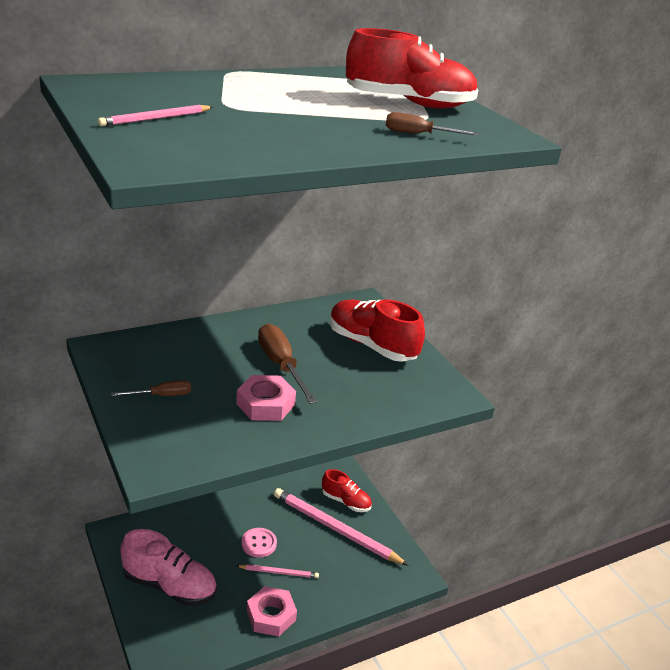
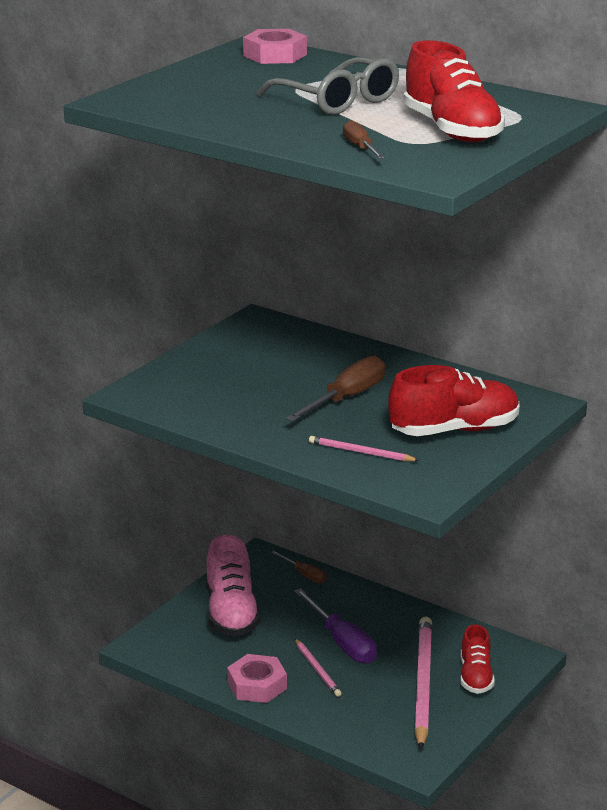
camera: 65 degrees right, 5 degrees down
pink pencil [98,105,213,126] -> pink pencil moved to [309,436,420,461]
brown screwdriver [111,380,191,396] -> brown screwdriver moved to [271,551,327,583]
pink nut [236,375,296,421] -> pink nut moved to [243,29,307,64]
pink button [241,528,277,558] -> purple screwdriver [294,588,377,664]
red shoe [330,299,425,362] -> red shoe turned 60 degrees clockwise [388,365,519,436]
none -> grey glasses [257,57,399,115]

